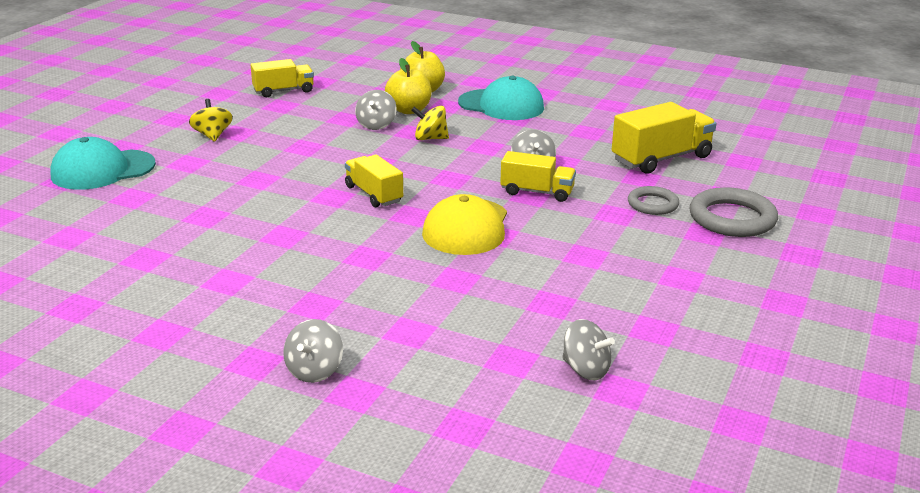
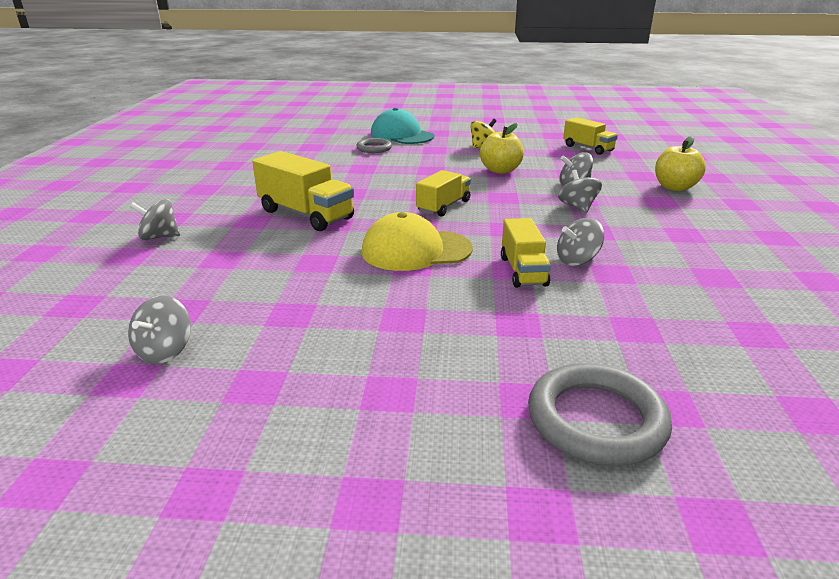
camera: 70 degrees right, 0 degrees up
yellow apple [385,58,432,114] -> yellow apple moved to [480,123,524,174]
yellow spinning top [412,106,449,140] -> grey spinning top [558,170,602,213]
turquoise cap [458,76,544,120] -> none
yellow truck [612,102,716,174] -> yellow truck moved to [252,151,354,231]
grey ring [628,186,679,215] -> grey ring moved to [356,138,392,153]

